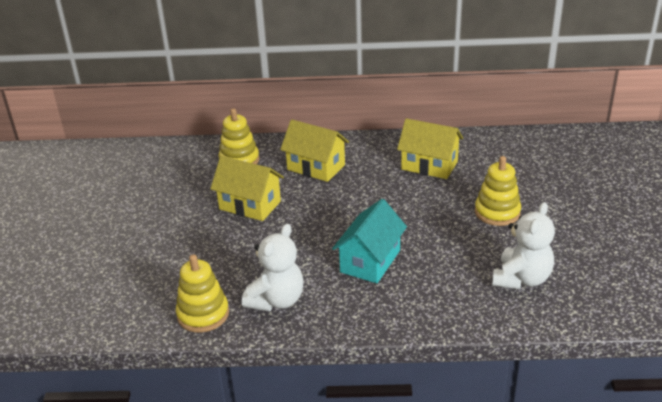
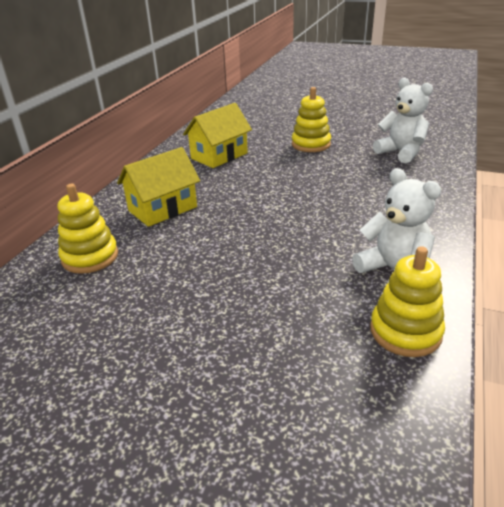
camera: 70 degrees left, 0 degrees up
yellow house [210,156,284,221] -> none
turquoise house [332,199,407,283] -> none

